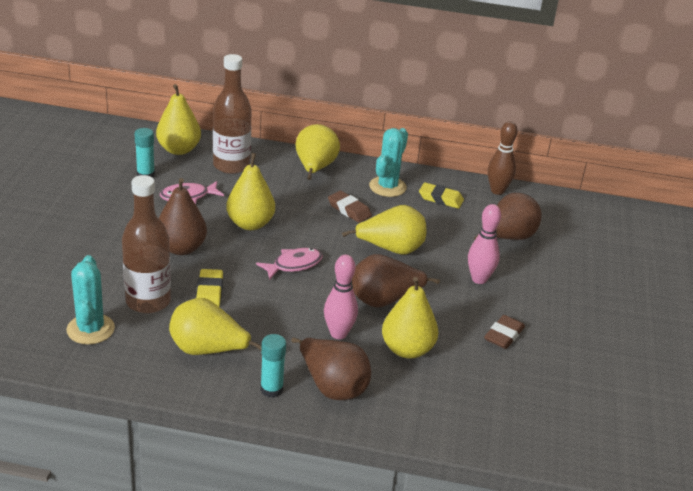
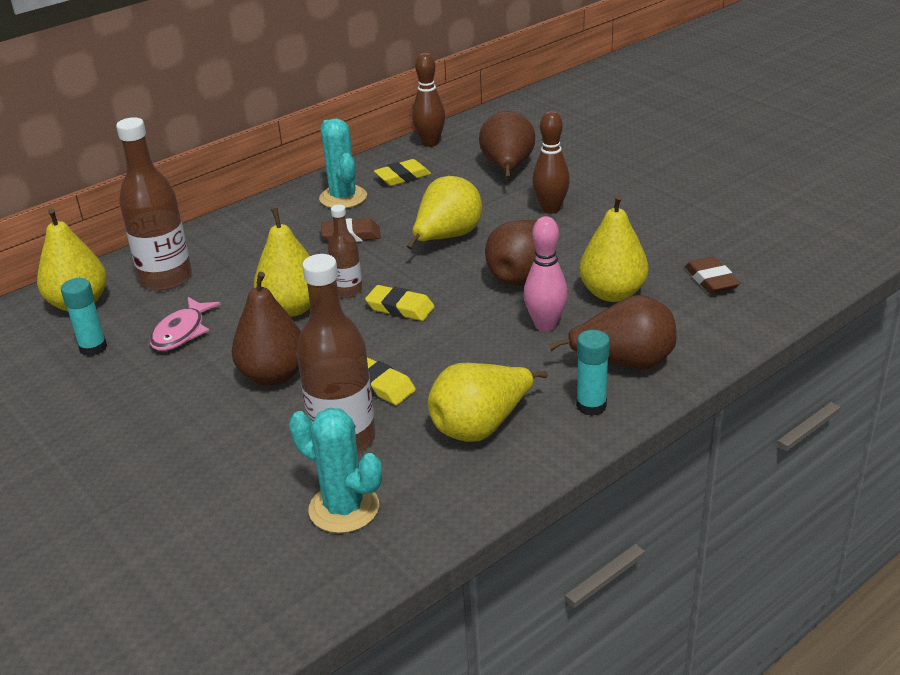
camera: 45 degrees left, 0 degrees up
pink fish [256,248,323,280] -> yellow eraser [365,285,435,321]
yellow pear [296,124,340,180] -> none
pink bowling pin [468,204,501,284] -> brown bowling pin [532,111,570,214]
brown eraser [484,315,525,349] -> brown eraser moved to [685,257,740,294]
none -> brown bottle [328,205,362,298]

